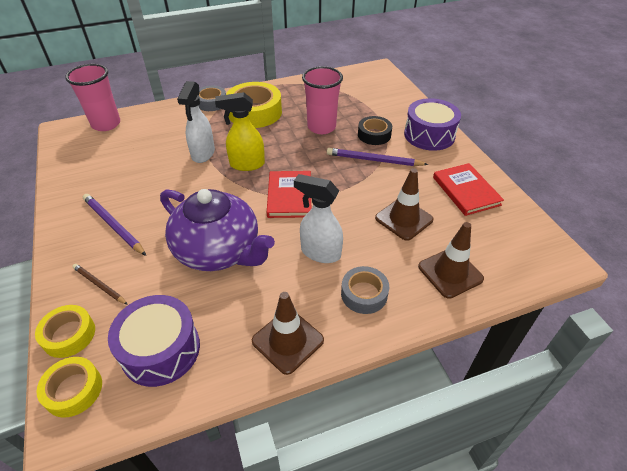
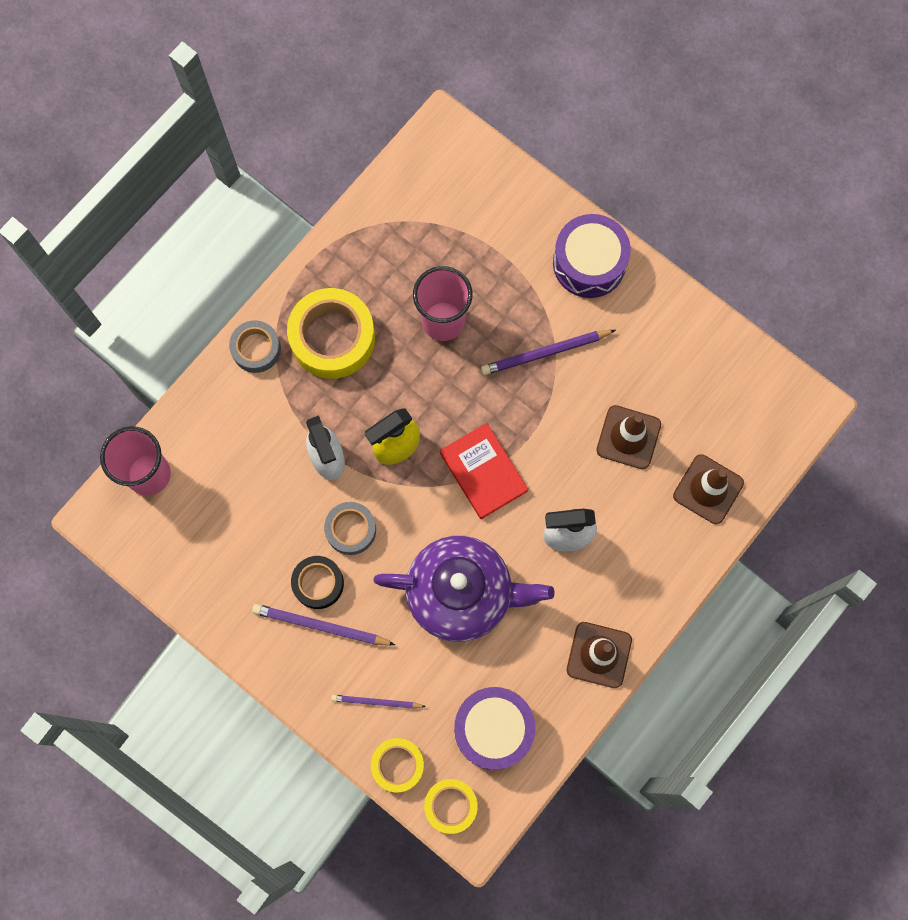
camera: 30 degrees left, 30 degrees up
brown pencil [72,264,128,305] -> purple pencil [331,695,426,709]
grey tape [341,266,389,314] -> grey tape moved to [324,502,376,555]
black tape [358,116,392,145] -> black tape moved to [291,556,344,609]
red book [433,163,504,216] -> none

